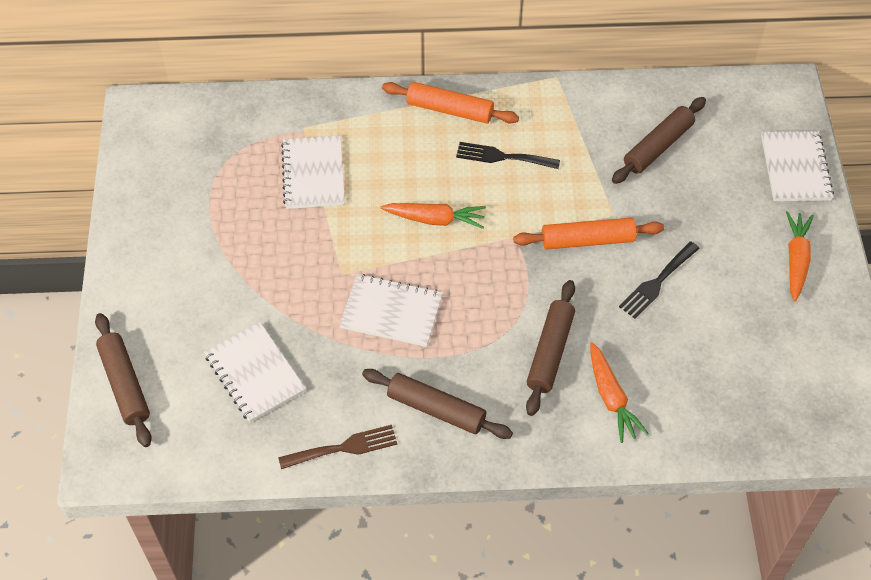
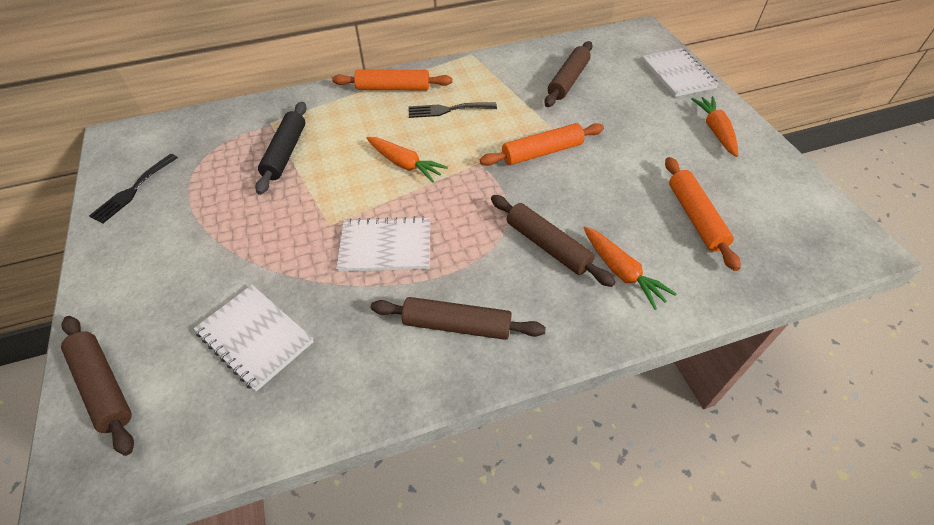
camera: 15 degrees left, 5 degrees down
brown fork [278,425,397,469] -> none
white notebook [281,135,345,209] -> black rolling pin [255,102,307,195]
orange carrot [381,203,486,229] -> orange carrot turned 45 degrees clockwise [366,137,448,182]
brown rolling pin [526,280,575,416] -> brown rolling pin turned 45 degrees counterclockwise [491,195,616,287]
black fork [619,241,700,319] -> black fork moved to [89,154,178,223]
none -> orange rolling pin [665,157,741,271]

